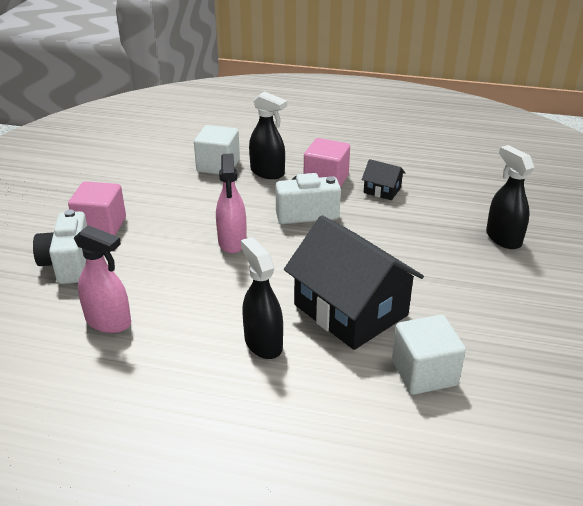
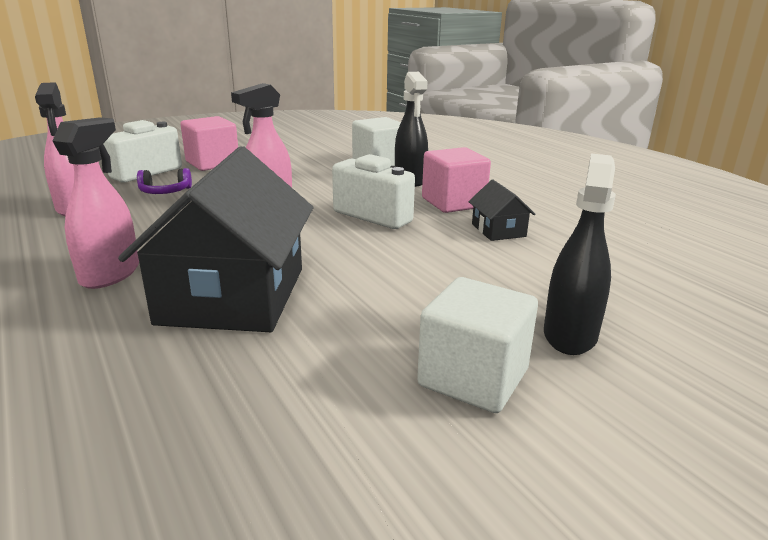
camera: 45 degrees right, 10 degrees down
black spray bottle [241,237,283,359] -> pink spray bottle [52,117,139,289]
white cube [392,315,466,395] -> white cube moved to [417,277,538,413]
none -> purple headphones [137,168,192,194]

